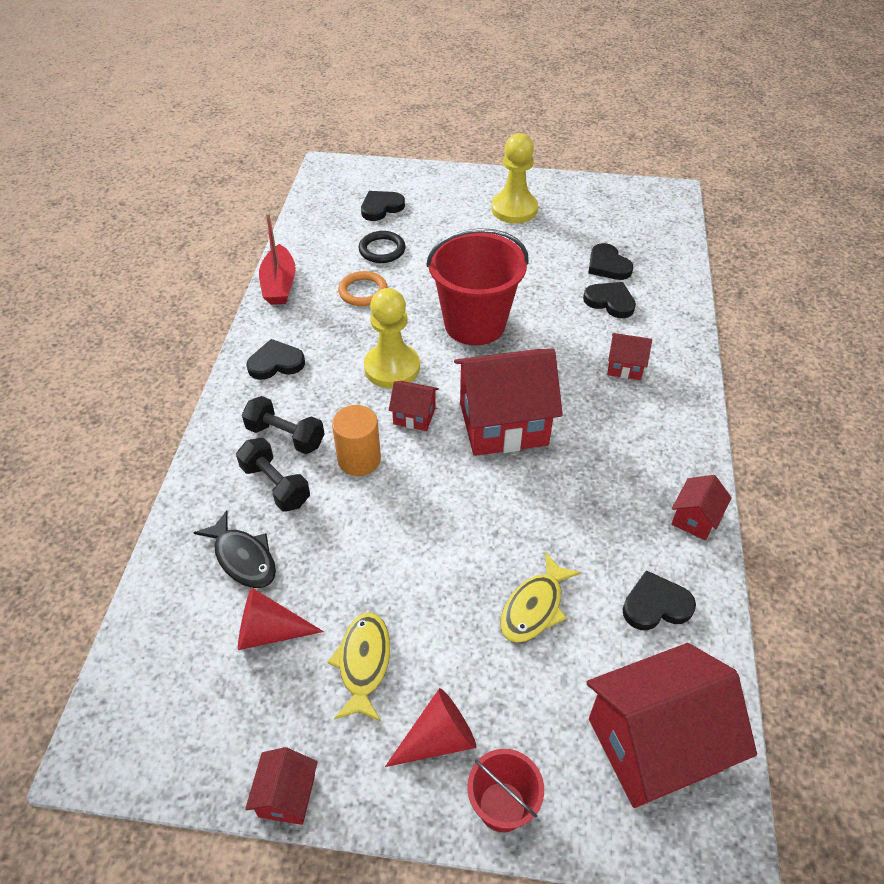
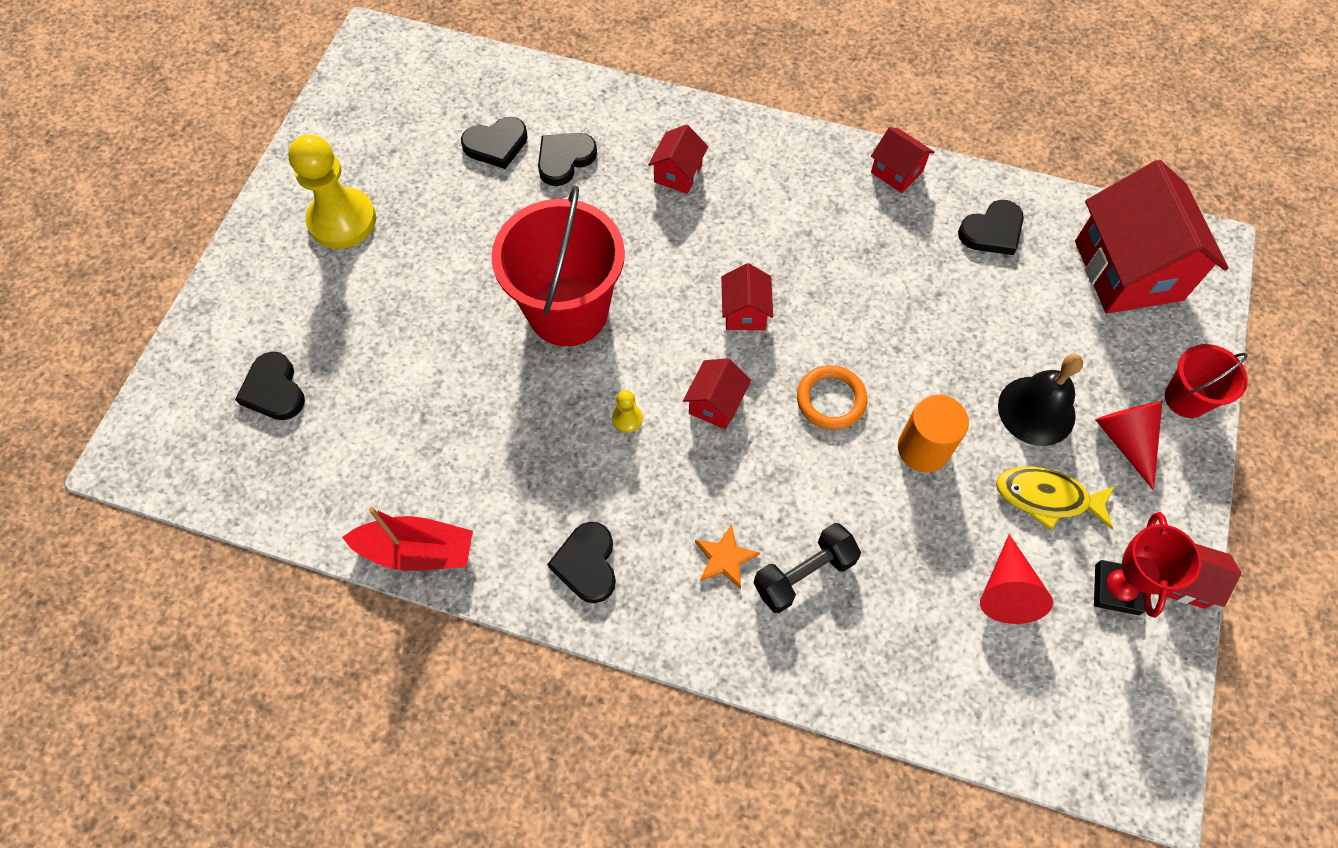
camera: 80 degrees left, 15 degrees up
black fish [193,510,276,588] -> none
black dumbbell [242,396,324,454] -> orange star [695,524,760,589]
orange cylinder [332,405,381,476] -> orange cylinder moved to [898,394,969,473]
orange ring [338,271,388,306] -> orange ring moved to [797,365,867,430]
black ring [358,231,405,263] -> none
yellow pawn [364,288,420,388] -> yellow pawn [612,390,643,433], size x0.41
red house [454,349,563,456] -> red house [721,263,773,330], size x0.46
yellow fish [500,552,581,643] -> none
black heart [622,570,696,630] -> black heart turned 120 degrees counterclockwise [958,200,1024,255]
none -> black bell [998,354,1083,446]
none -> red trophy [1094,512,1201,618]

